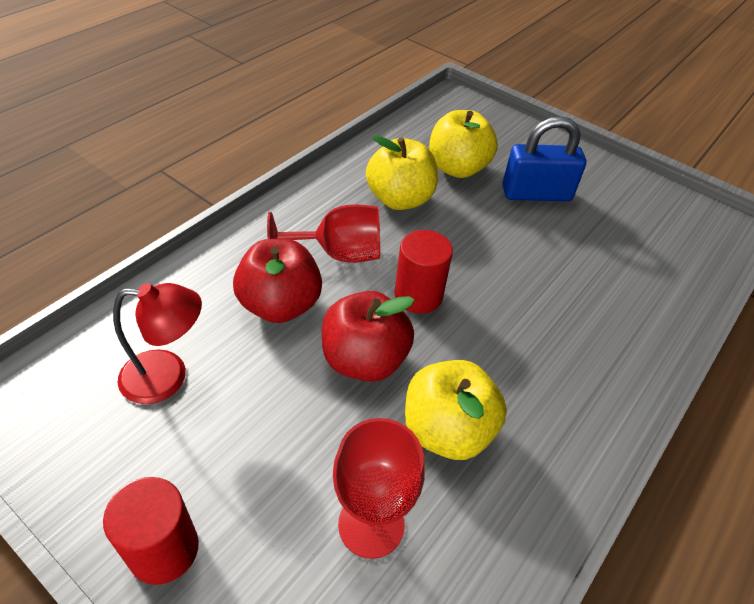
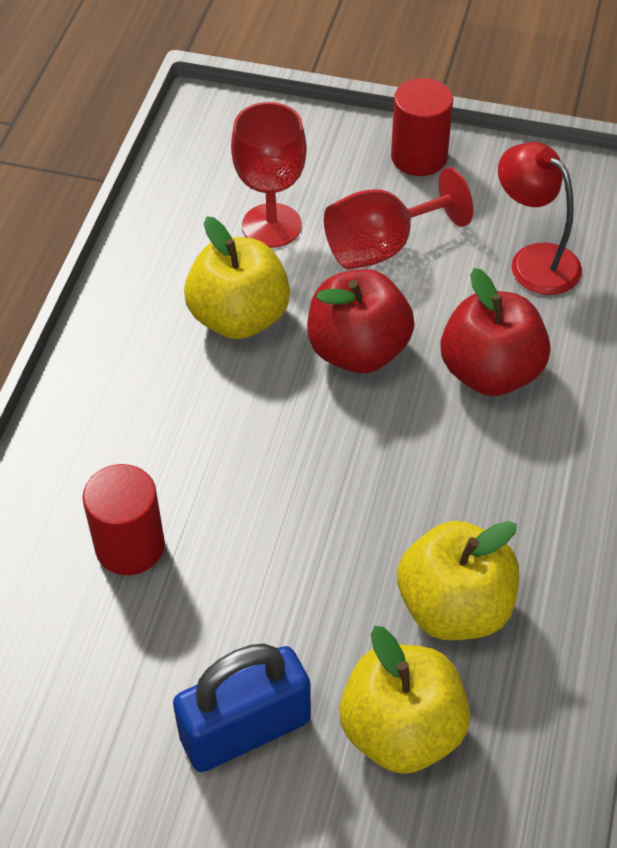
camera: 160 degrees right, 5 degrees up
red lamp [113,283,202,404] -> red lamp turned 75 degrees clockwise [498,142,582,295]
red goblet [267,204,380,263] -> red goblet moved to [324,168,473,270]
red cylinder [395,230,453,314] -> red cylinder moved to [83,464,165,575]

